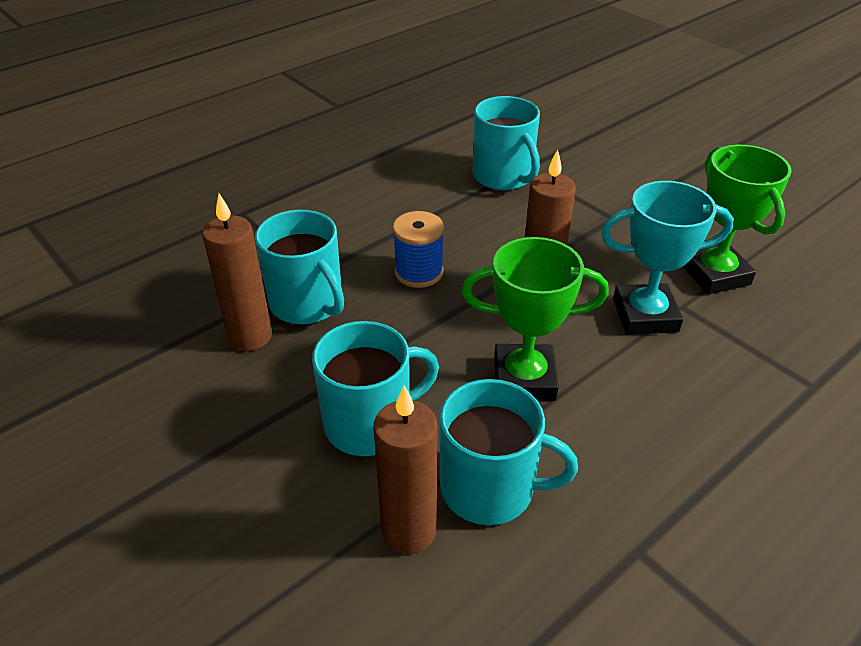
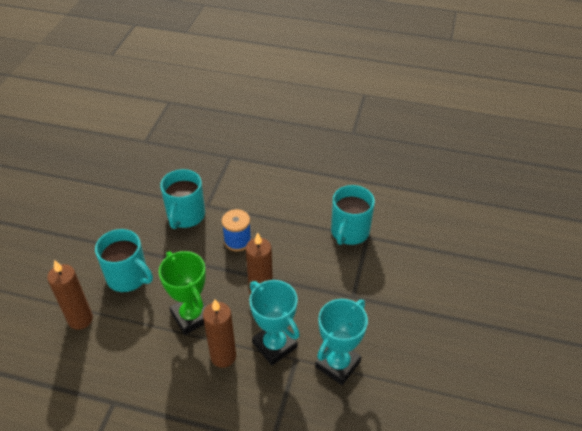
camera: 55 degrees right, 5 degrees up
brown candle [202,194,272,351] -> brown candle moved to [203,299,236,368]
turquoise mug [440,379,578,525] -> none
green trophy [682,145,792,295] -> turquoise trophy [315,299,368,385]

